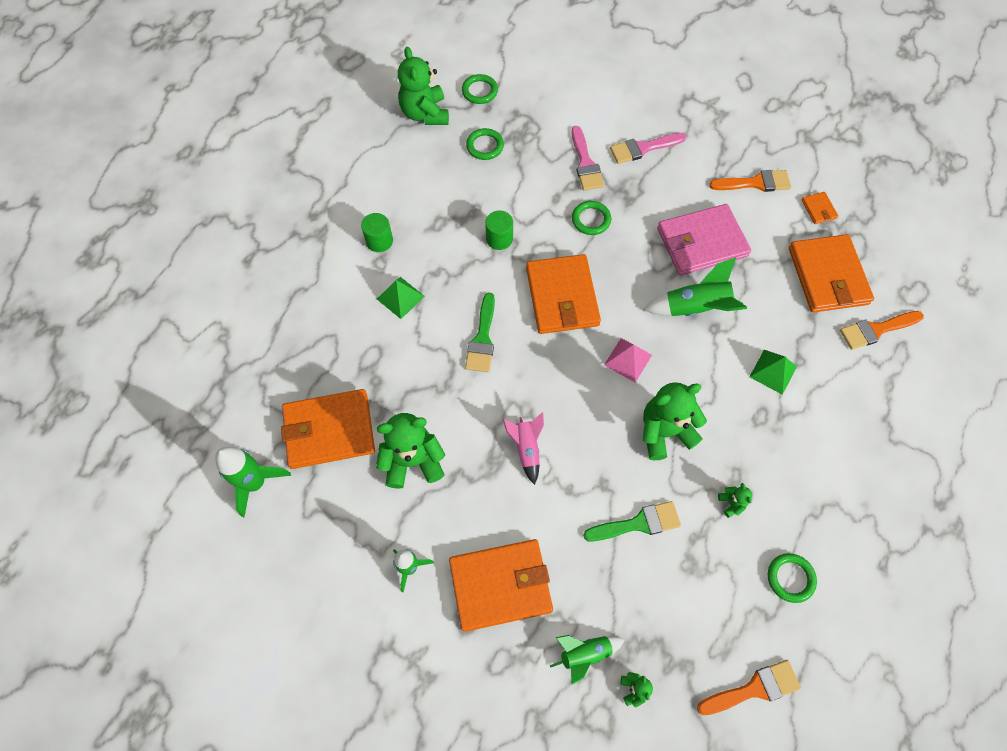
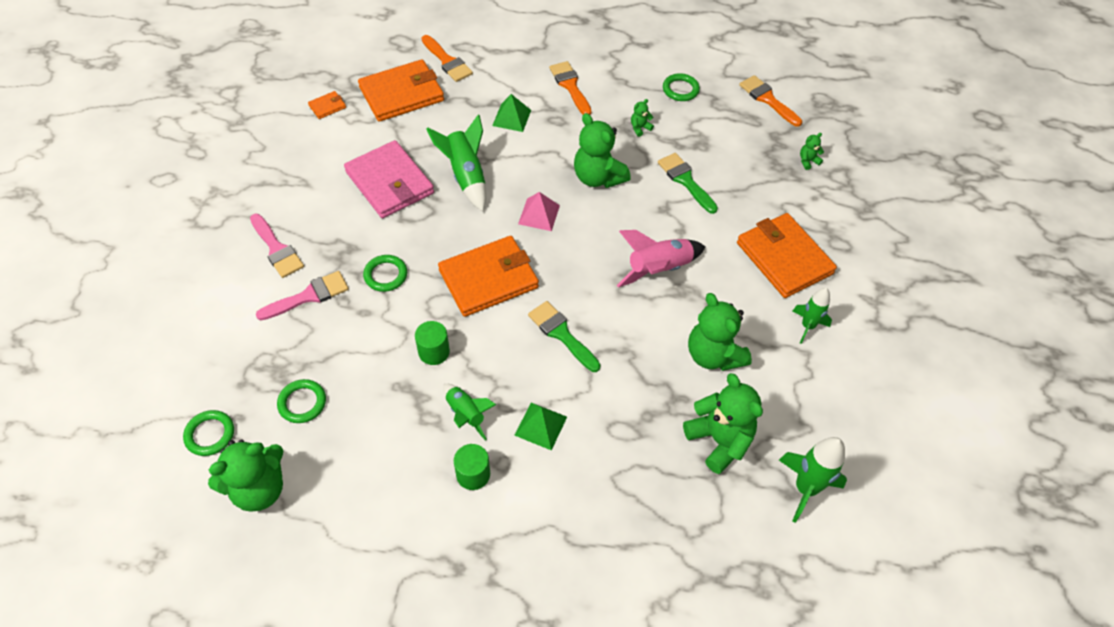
camera: 110 degrees left, 10 degrees down
orange wallet [281,389,375,469] -> green teddy bear [683,373,763,474]
green brush [465,293,495,372] -> green brush turned 120 degrees counterclockwise [528,301,600,372]
pink rocket [503,412,544,485] -> pink rocket [617,230,705,287], size x1.52
green rocket [550,635,625,685] -> green rocket moved to [443,384,496,440]
orange brush [709,170,791,192] -> orange brush moved to [549,61,592,115]

